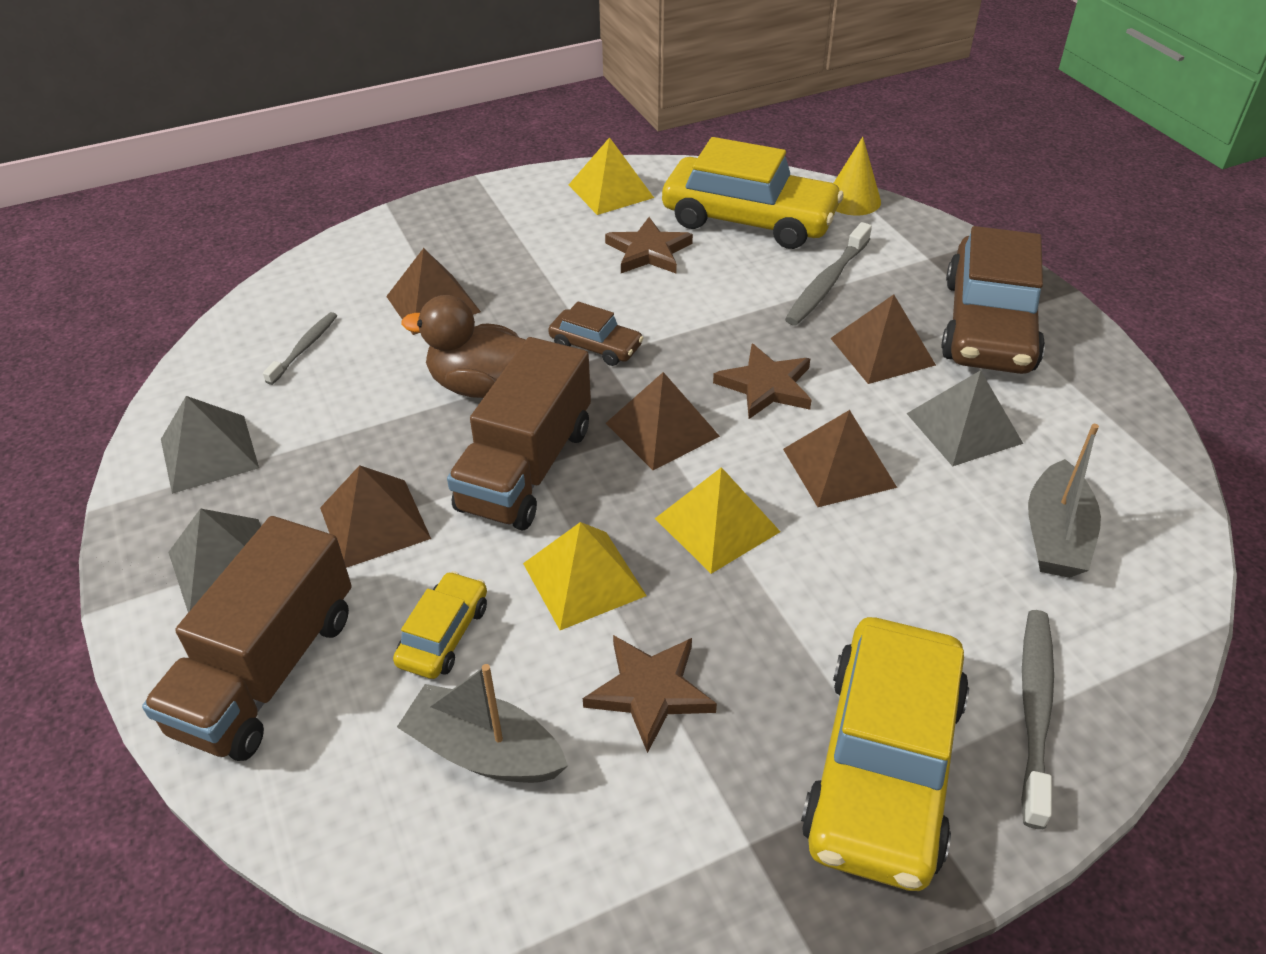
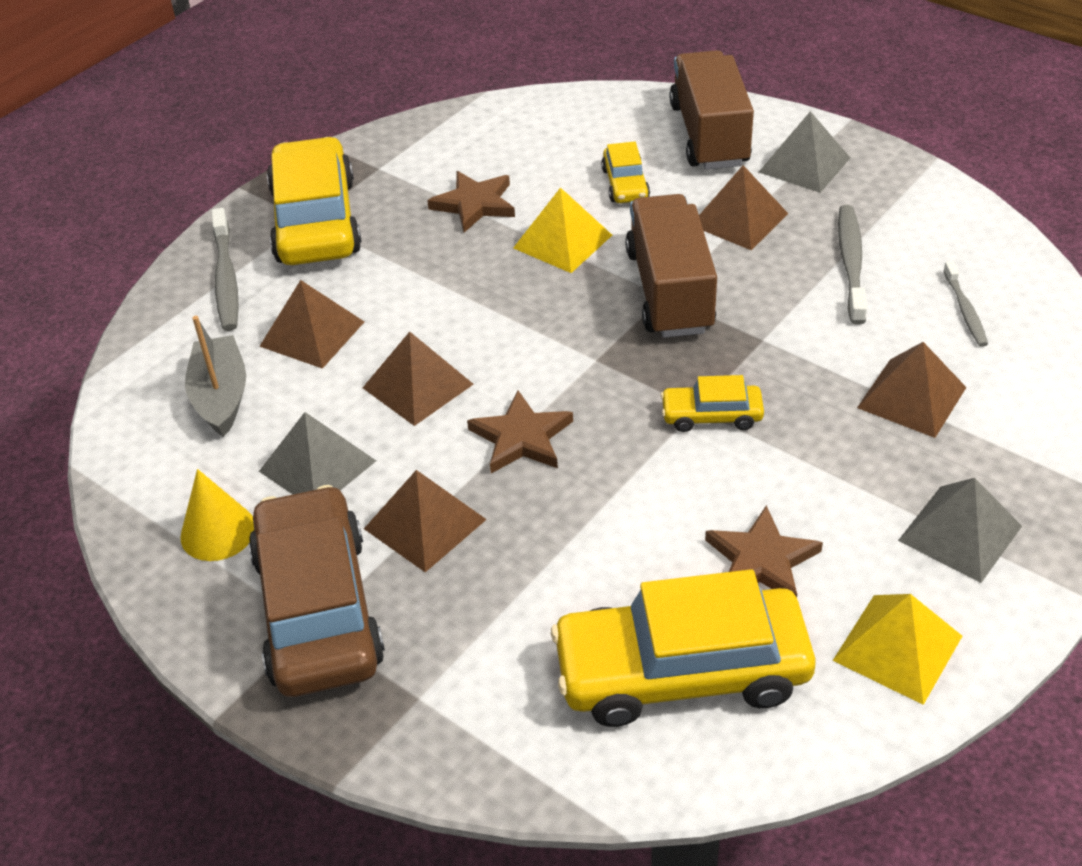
camera: 155 degrees right, 0 degrees up
grey pyramid [161,396,259,494] -> grey pyramid moved to [898,478,1022,583]
grey boat [397,664,568,783] -> none
brown duck [401,295,526,398] -> none
brown car [548,302,643,366] -> yellow car [660,375,764,432]
brown pyramid [606,372,720,470] -> brown pyramid moved to [259,280,364,369]
yellow pyramid [655,467,781,574] -> none
grey toothbrush [785,222,872,325] -> grey toothbrush moved to [838,205,867,325]
yellow cone [833,137,881,215] -> yellow cone moved to [180,469,254,561]

